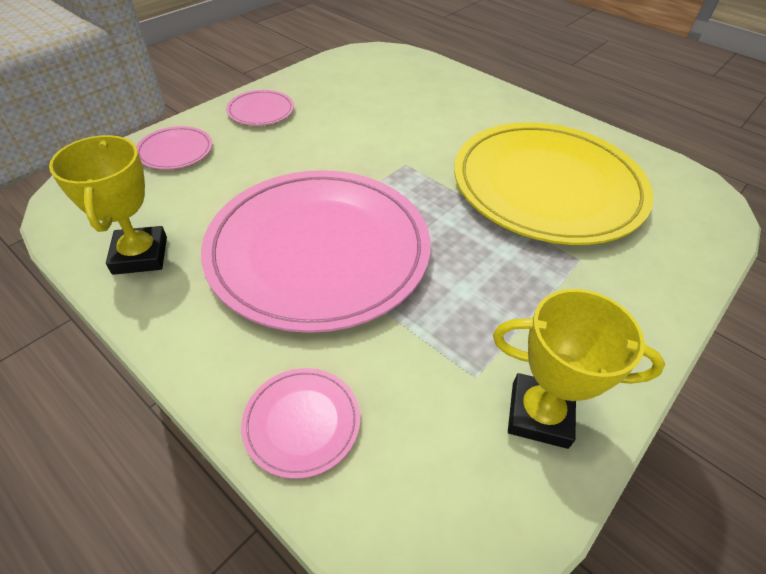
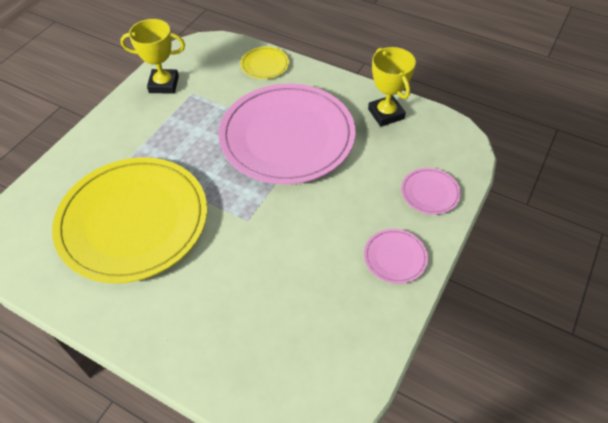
camera: 170 degrees right, 5 degrees up
pink plate [241,368,360,479] -> yellow plate [240,47,289,79]

